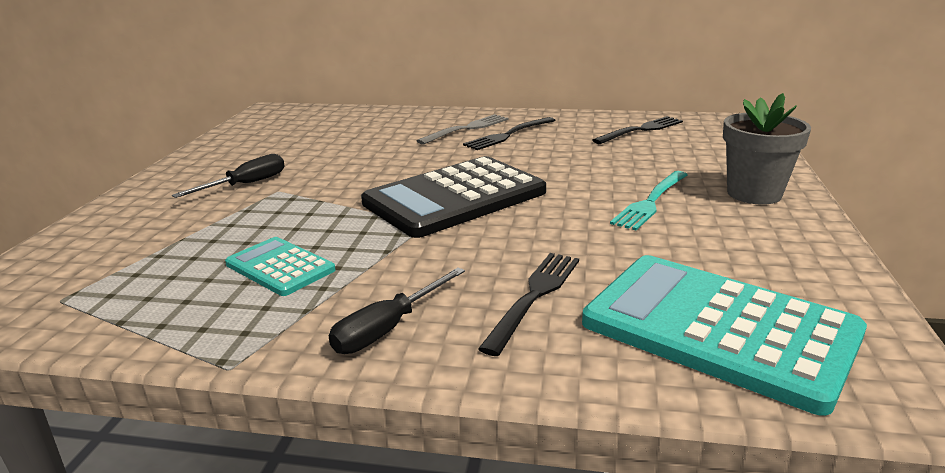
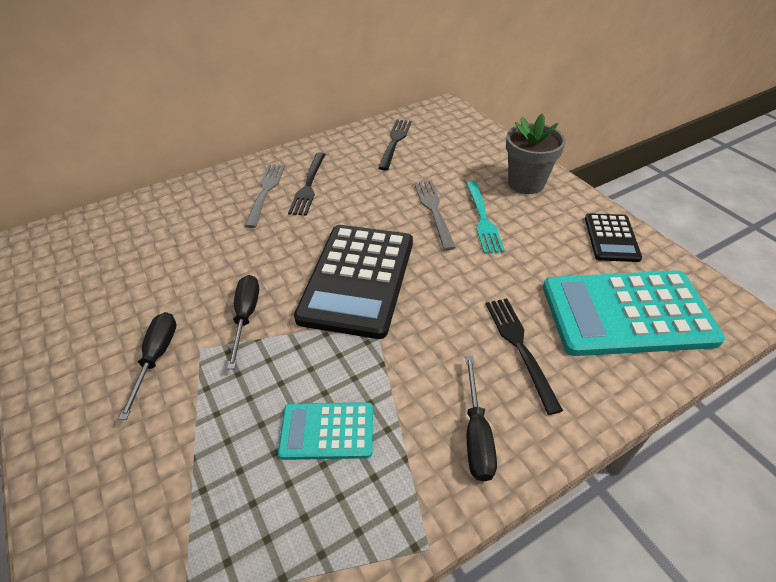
camera: 40 degrees left, 20 degrees up
none -> black screwdriver [227,275,259,369]
none -> grey fork [414,181,456,250]
none -> black calculator [585,213,642,262]

